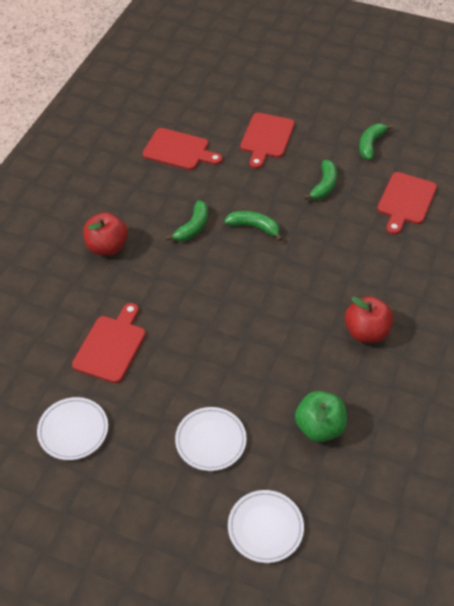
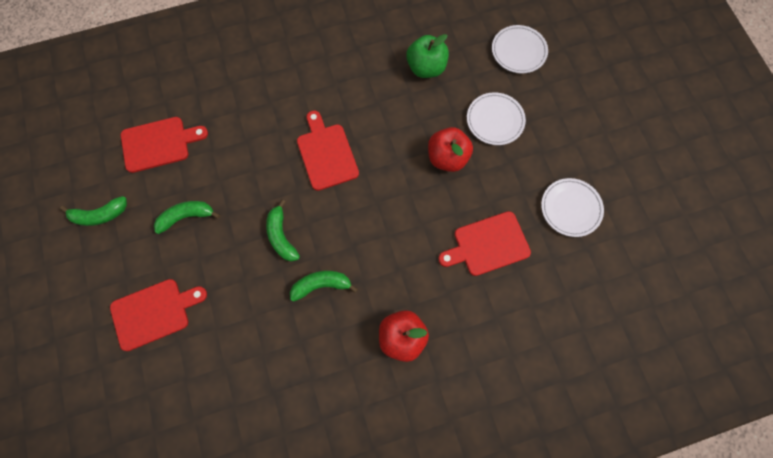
camera: 130 degrees left, 20 degrees up
red cutting board [142,128,223,170] -> red cutting board moved to [297,110,359,191]
red apple [345,296,393,343] -> red apple moved to [428,127,473,172]

